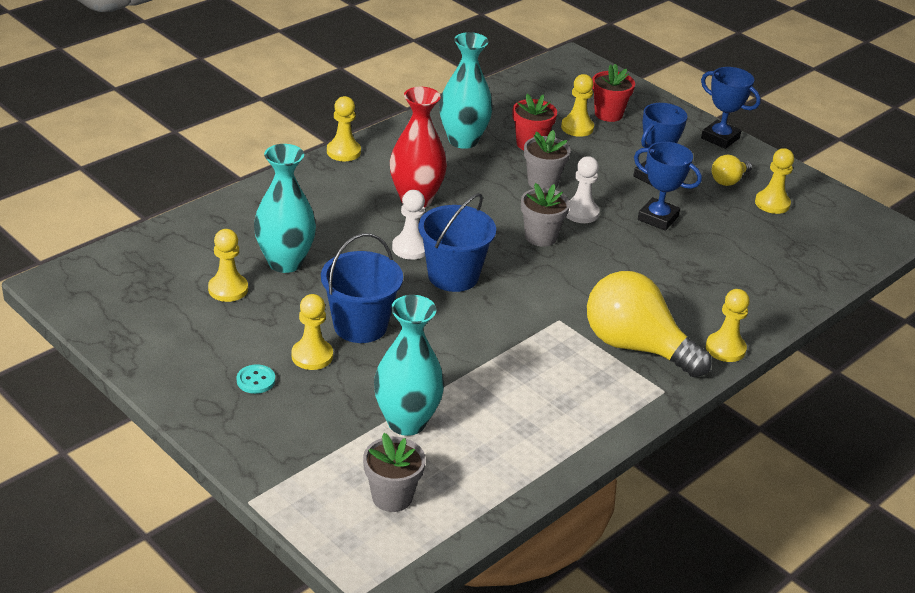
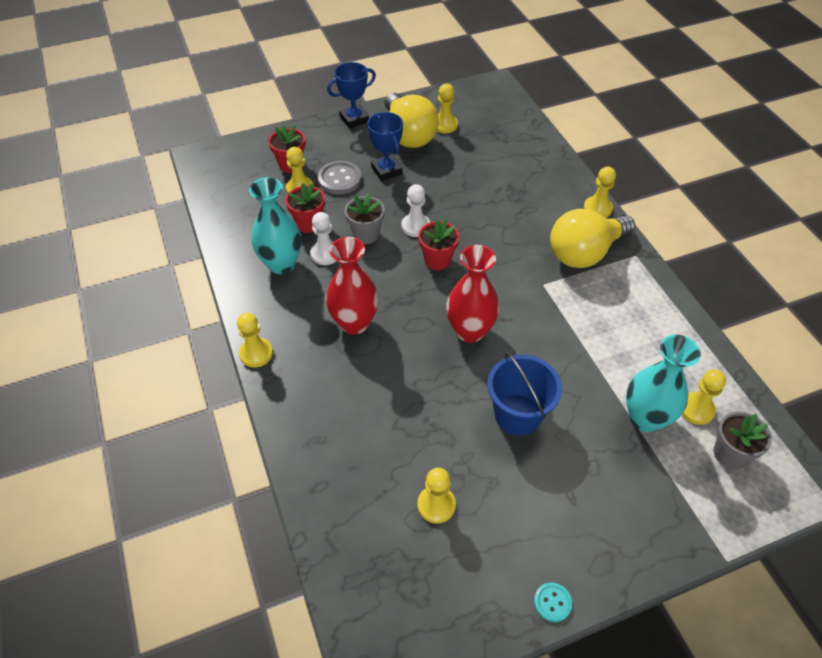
camera: 65 degrees left, 15 degrees up
turquoise button [237,364,275,394] -> turquoise button moved to [534,583,572,622]
turquoise vase [254,144,316,273] -> none
yellow pawn [291,294,333,370] -> yellow pawn moved to [682,369,726,425]
white pawn [392,190,425,260] -> white pawn moved to [310,212,336,265]
blue bucket [418,193,496,292] -> red vase [446,245,500,343]
grey flower pot [521,183,570,247] -> red flower pot [418,219,459,270]
blue trophy [634,142,702,231] -> none
yellow light bulb [712,155,752,186] -> yellow light bulb [385,93,439,148], size x2.12
none -> grey button [318,161,362,194]

